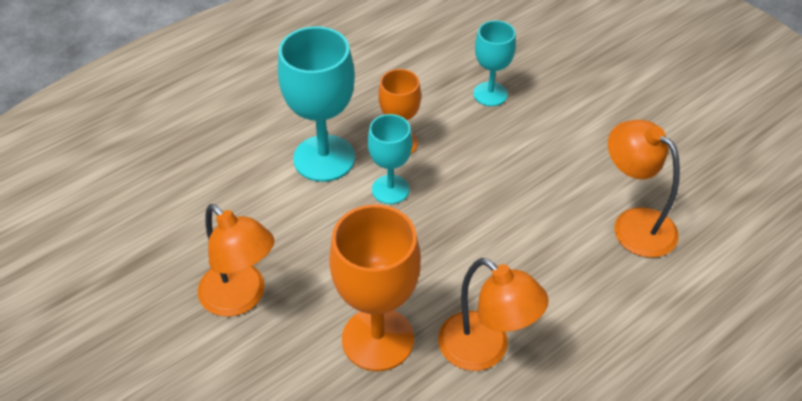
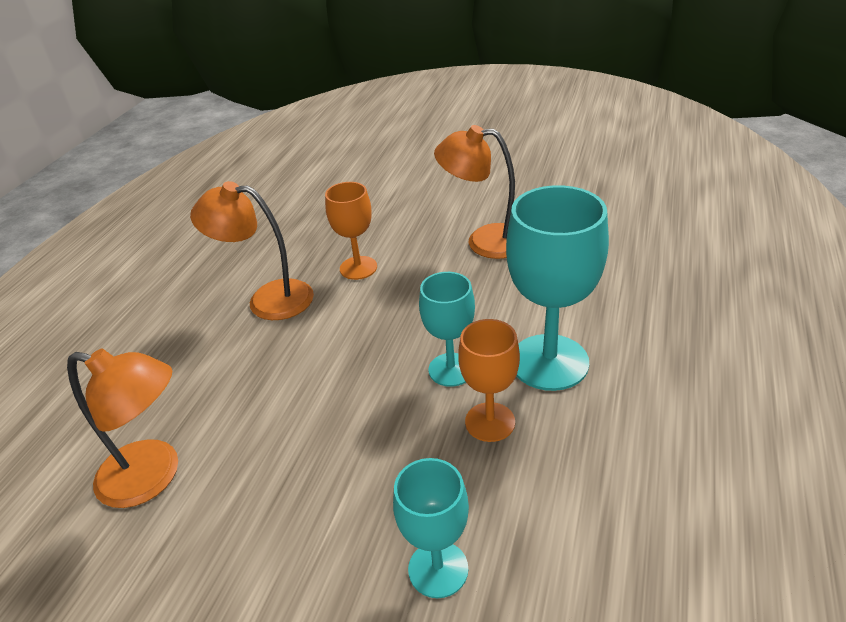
camera: 150 degrees right, 10 degrees down
orange goblet [329,204,421,371] -> orange goblet [325,182,377,280], size x0.59

